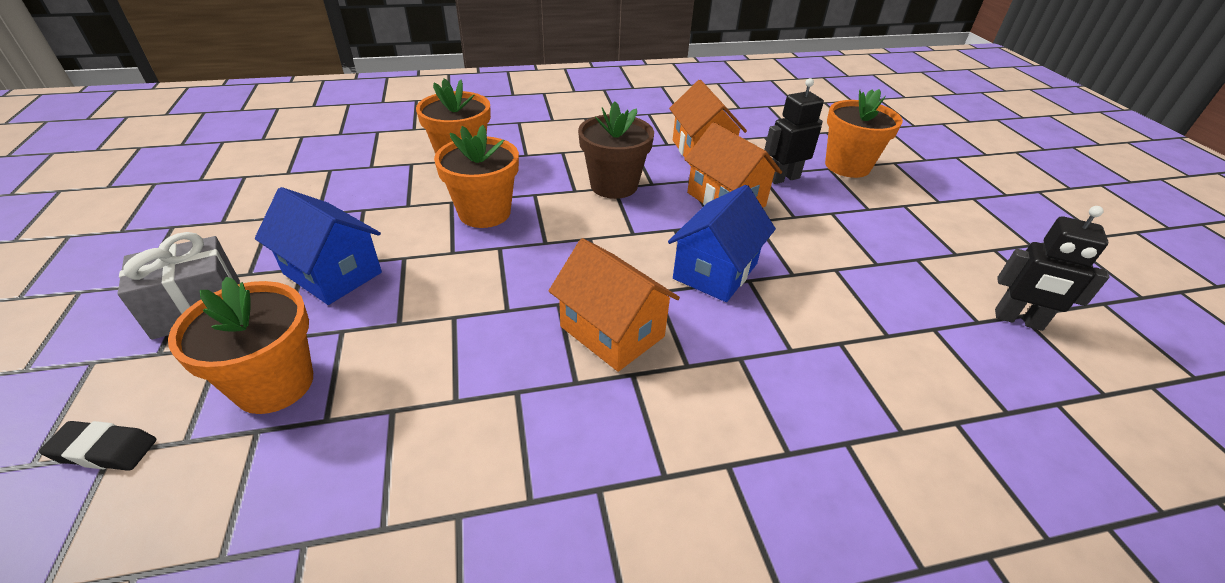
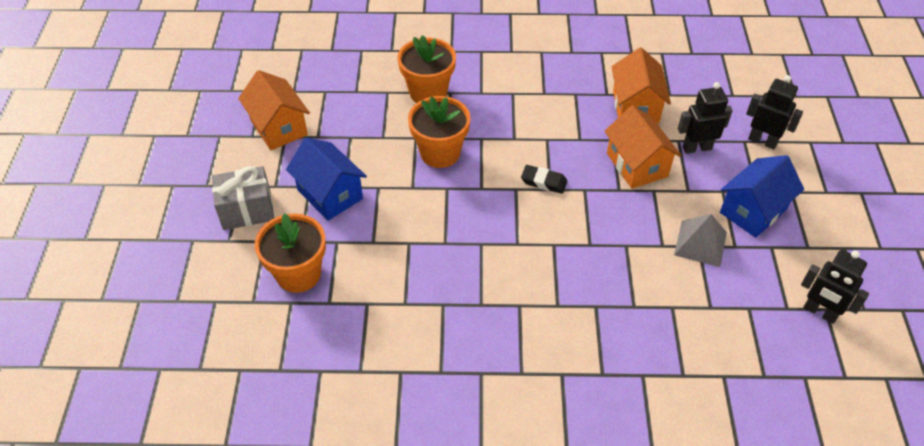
camera: 15 degrees right, 10 degrees up
black eraser [39,421,157,471] -> black eraser moved to [521,165,568,194]
orange house [549,238,680,372] -> orange house moved to [238,70,310,150]
brown flower pot [578,102,654,199] -> none
blue house [668,185,776,302] -> blue house moved to [720,155,804,238]
orange flower pot [825,89,903,178] -> black robot [746,75,803,149]
none -> grey pyramid [674,214,727,267]

